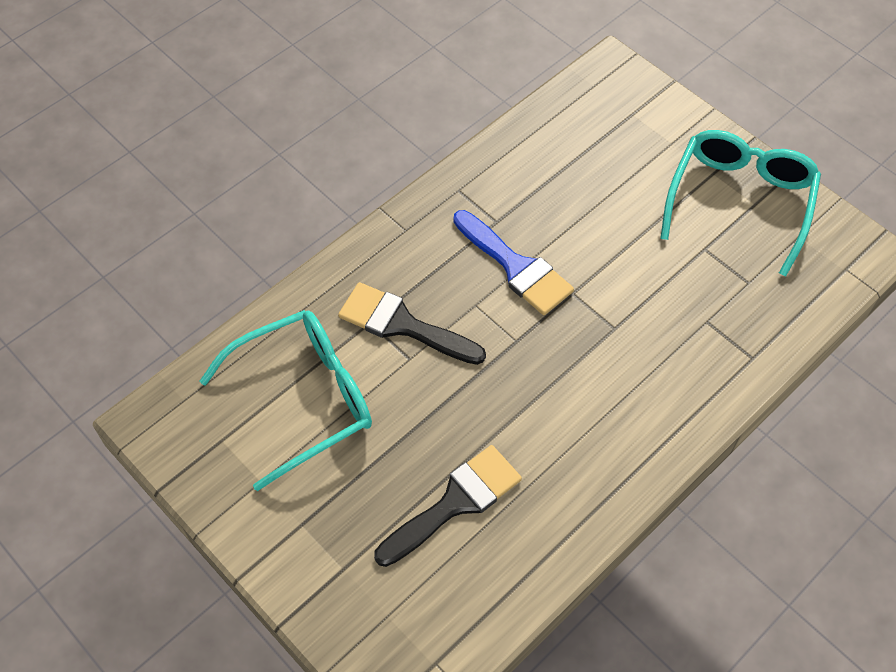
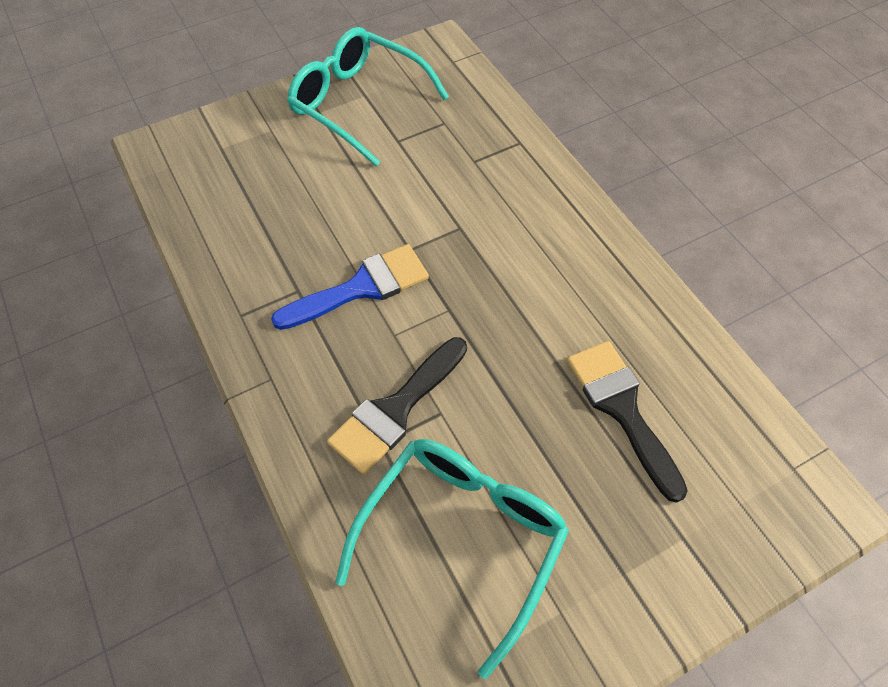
camera: 75 degrees left, 0 degrees up
turquoise glasses [200,310,372,491] -> turquoise glasses turned 45 degrees clockwise [335,439,569,679]

